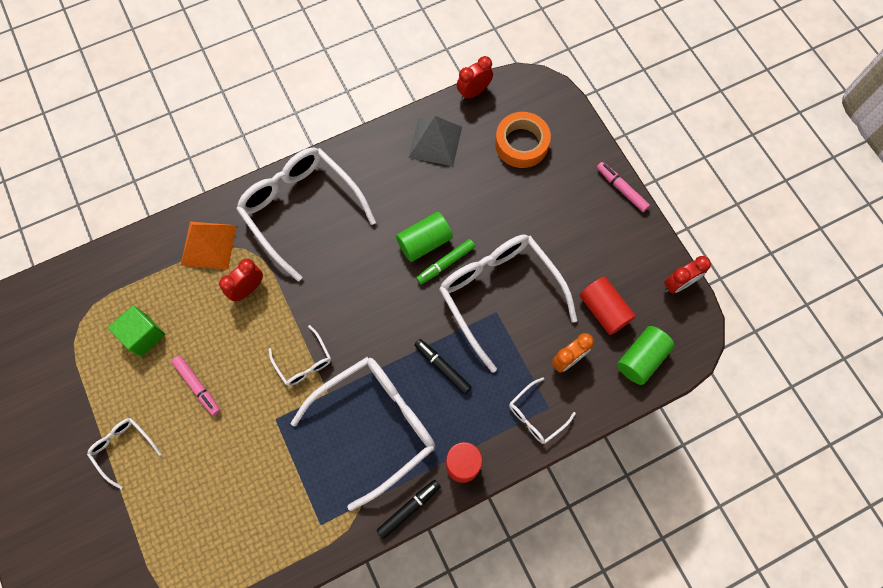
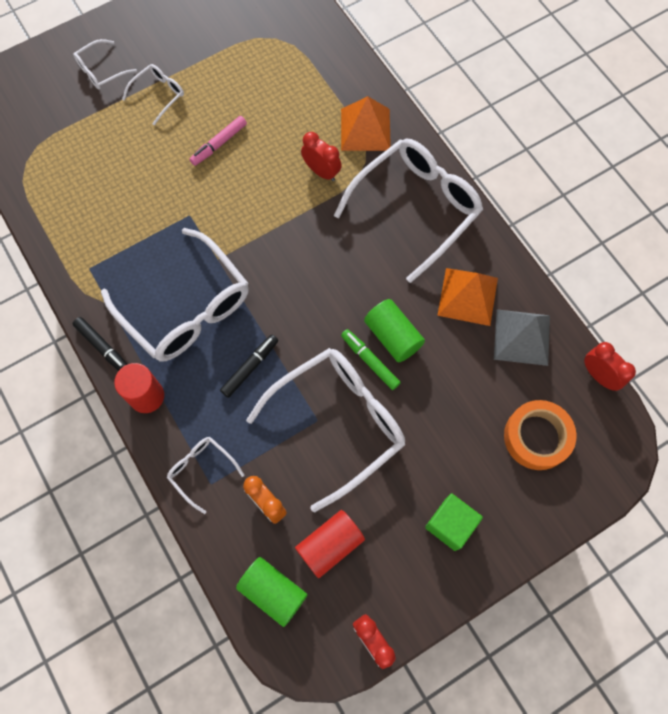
camera: 85 degrees right, 0 degrees up
green cube [108,305,165,357] -> green cube moved to [425,493,483,551]
white glasses [269,325,331,386] -> white glasses moved to [73,39,137,90]
pink marker [597,162,650,212] -> none
none -> orange pyramid [437,268,498,326]

